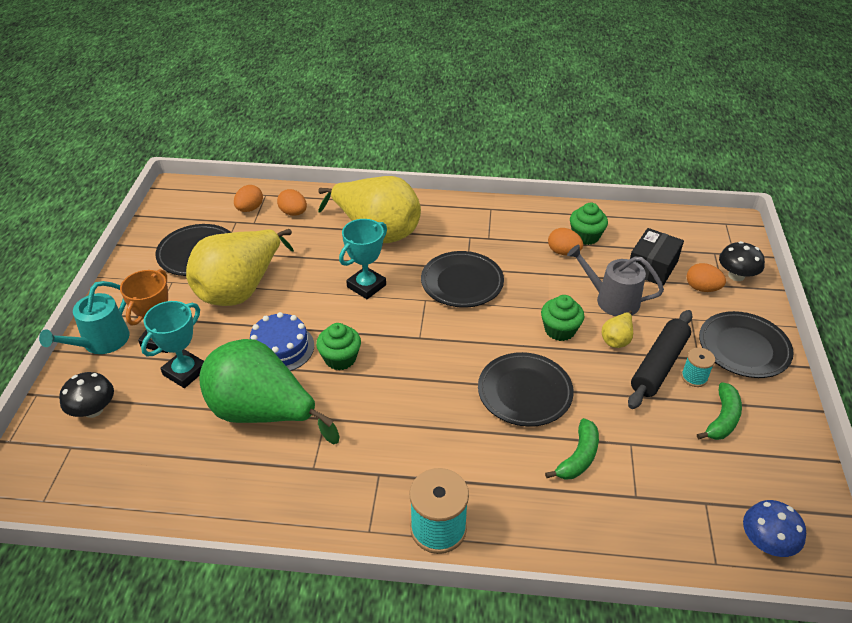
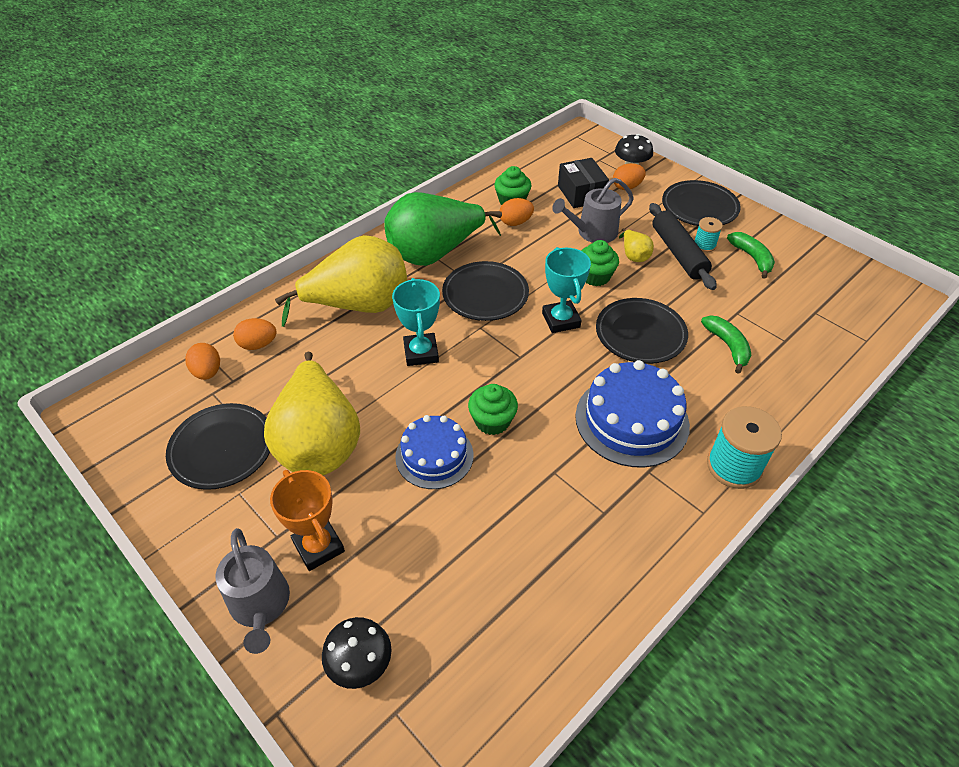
camera: 50 degrees left, 5 degrees up
turquoise watering can [39,281,130,354] -> grey watering can [215,528,290,654]
turquoise trophy [141,301,204,388] -> turquoise trophy moved to [542,247,591,333]
green pear [199,339,339,444] -> green pear moved to [384,192,502,266]
blue mushroom [743,500,806,557] -> none
none -> blue cake [575,360,690,467]

